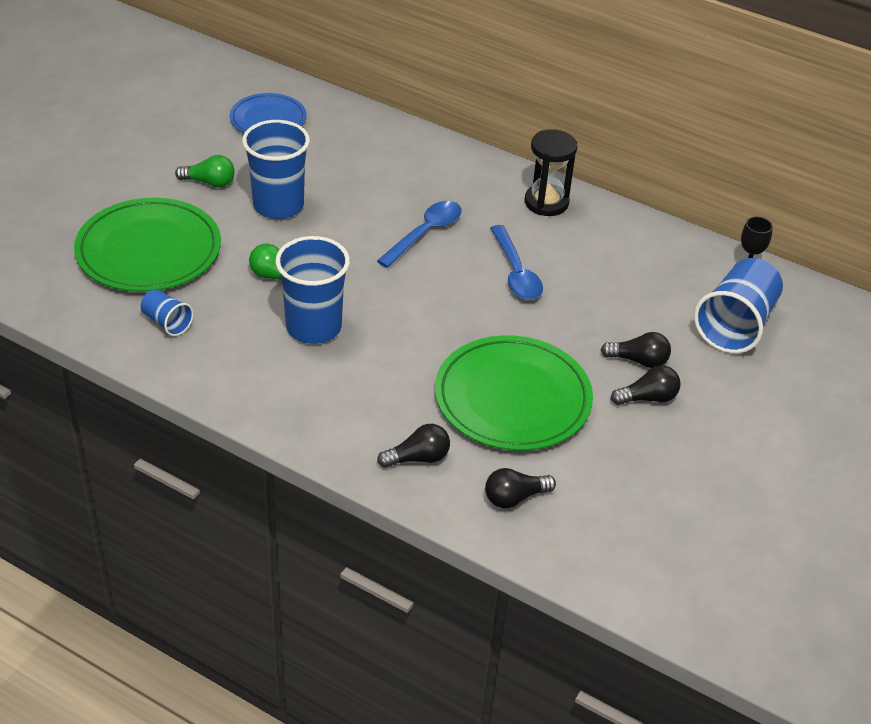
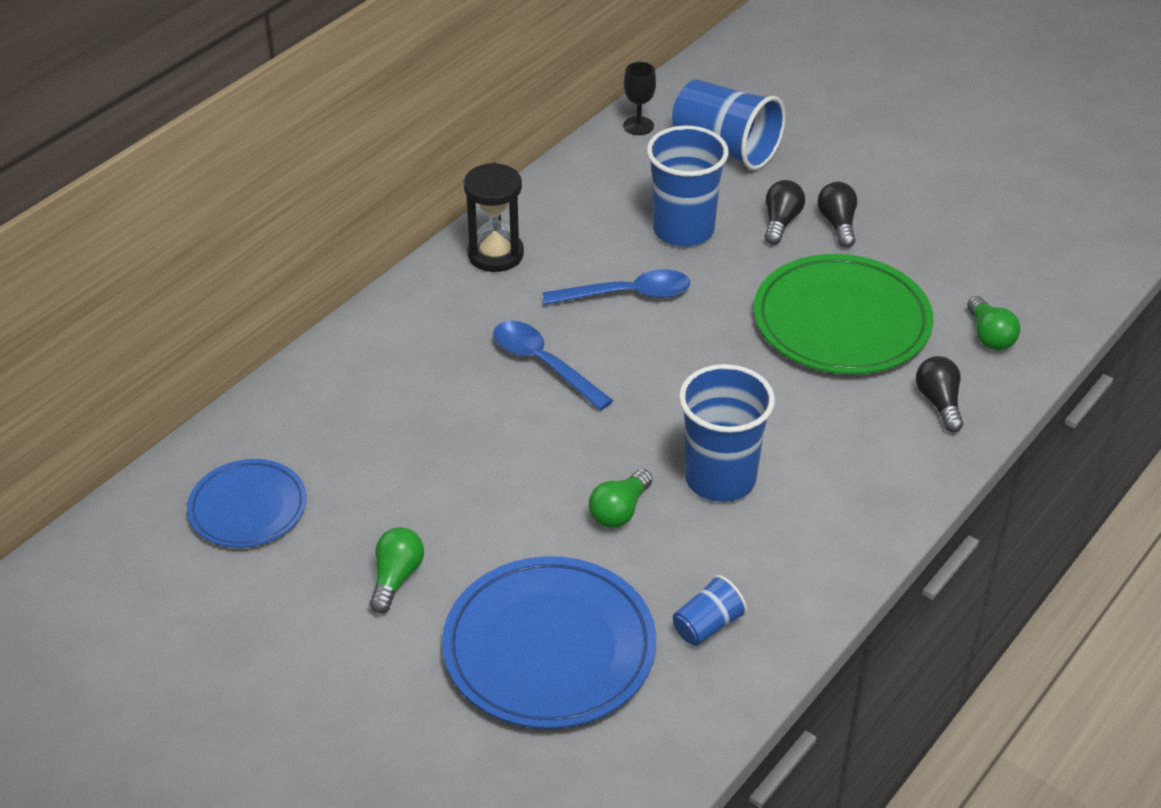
camera: 80 degrees left, 0 degrees up
green plate [74,198,221,292] -> blue plate [442,556,656,729]
blue cup [242,120,310,219] -> blue cup moved to [647,125,729,246]
black light bulb [485,468,556,508] -> green light bulb [967,296,1020,350]

